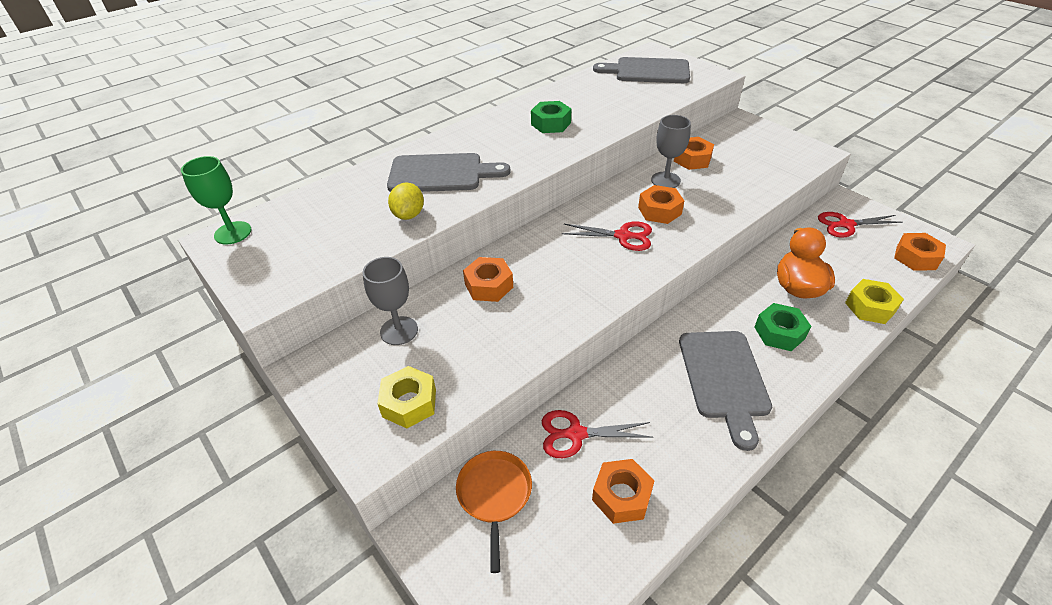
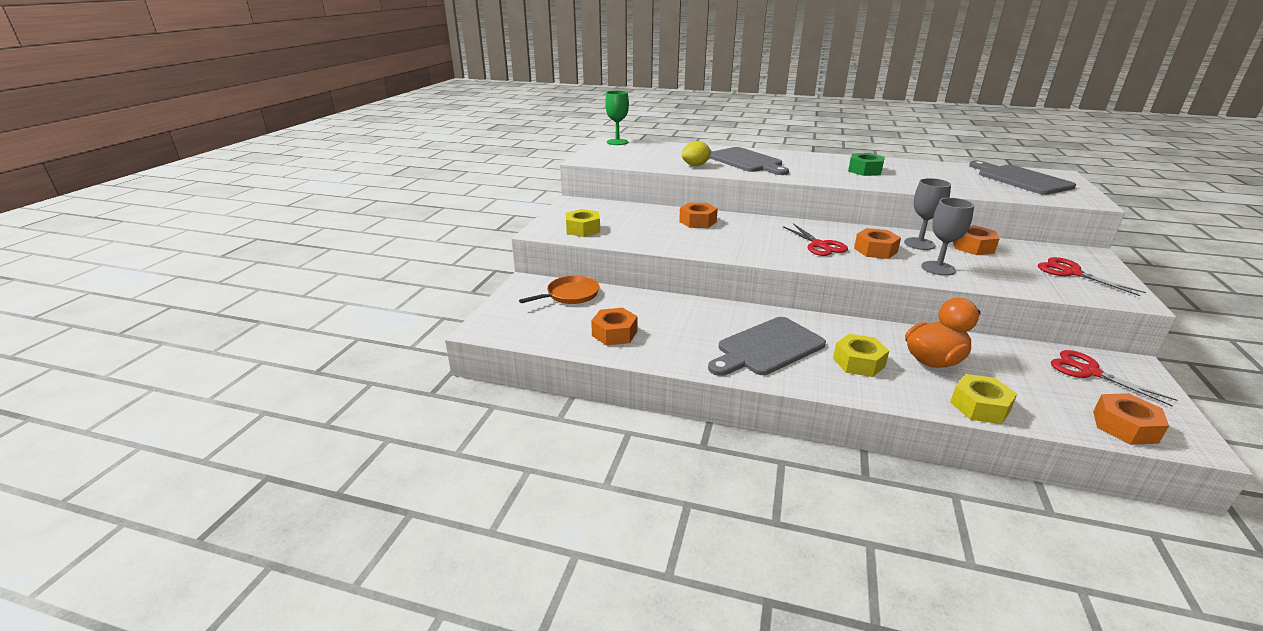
camera: 55 degrees right, 15 degrees down
grey goblet [363,257,418,345] -> grey goblet moved to [921,198,974,276]
red scissors [542,410,653,458] -> red scissors moved to [1038,257,1146,296]
green nut [754,303,811,351] -> yellow nut [833,334,889,377]

